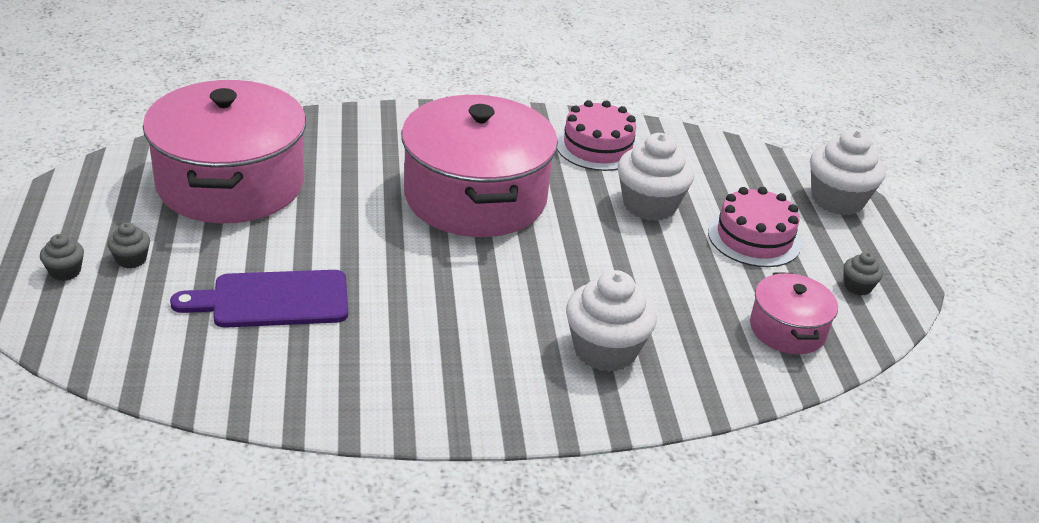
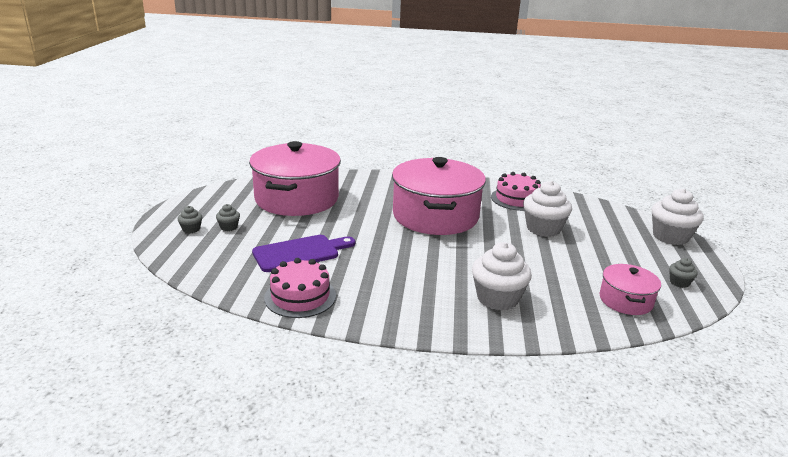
camera: 15 degrees right, 10 degrees down
purple cutting board [170,270,348,328] -> purple cutting board turned 150 degrees clockwise [252,235,355,272]
pink cake [708,187,802,267] -> pink cake moved to [264,258,336,318]

